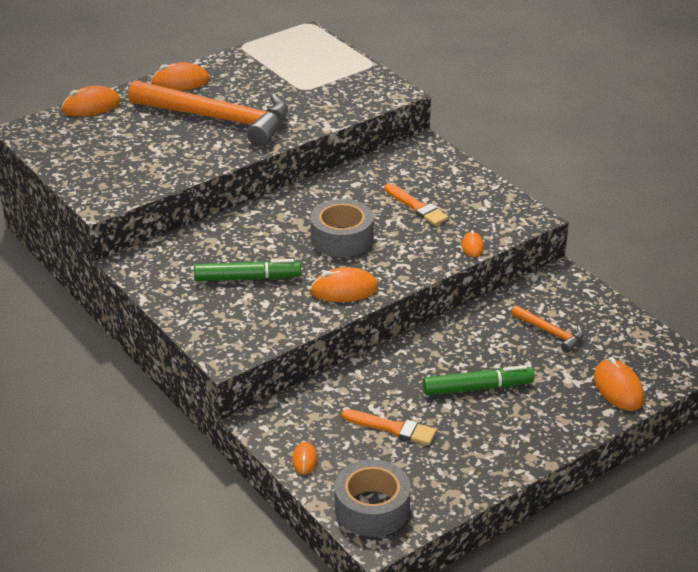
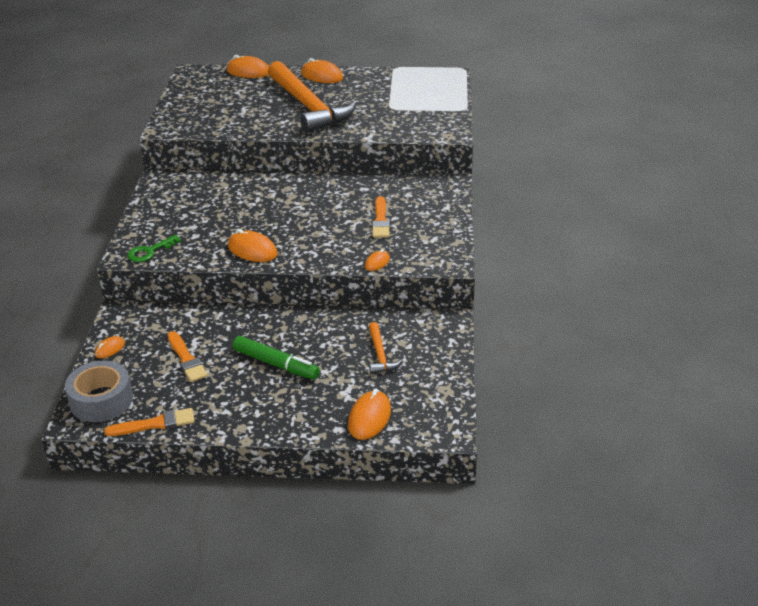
camera: 40 degrees right, 0 degrees up
green marker [194,259,301,281] -> none
grey tape [310,199,374,257] -> none
none -> orange brush [104,408,195,436]
none -> green key [127,235,181,262]

